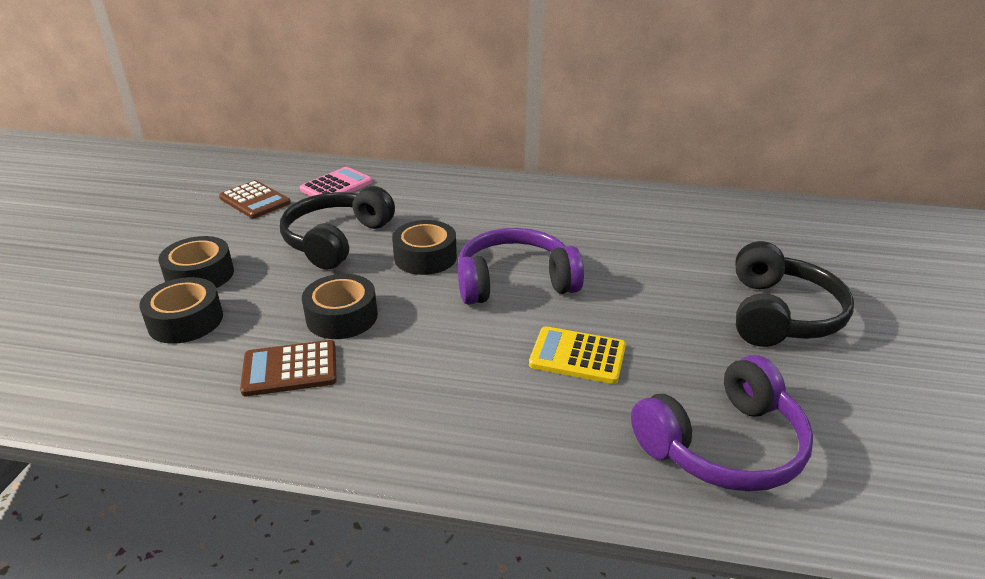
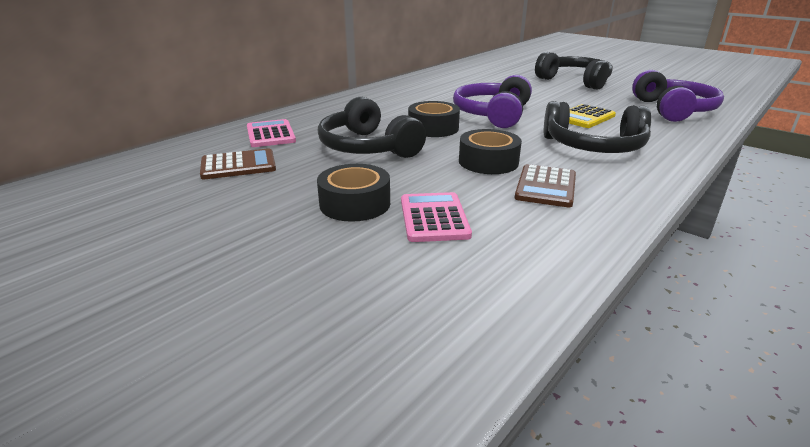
camera: 60 degrees left, 5 degrees down
black tape [139,277,223,344] -> pink calculator [401,192,472,242]
none -> black headphones [544,101,651,153]

